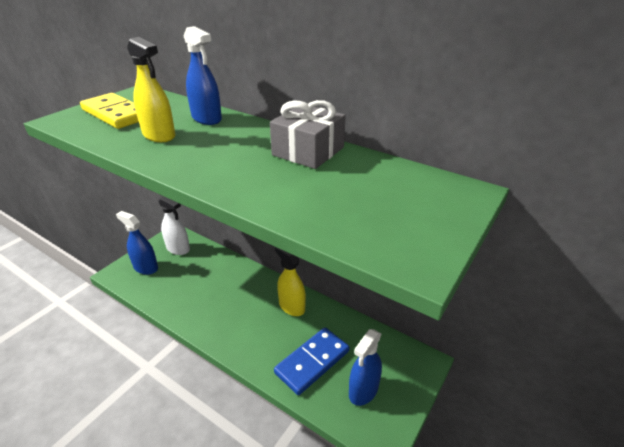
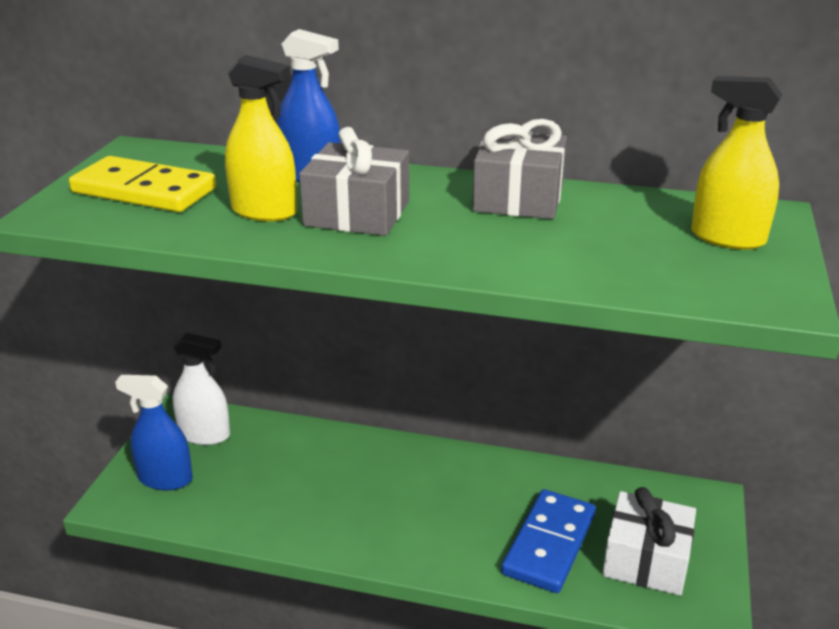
camera: 20 degrees left, 5 degrees down
yellow spray bottle [275,247,306,316] -> yellow spray bottle moved to [691,76,783,250]
blue spray bottle [349,329,382,406] -> white gift [602,487,696,596]
none -> grey gift [299,127,409,236]

